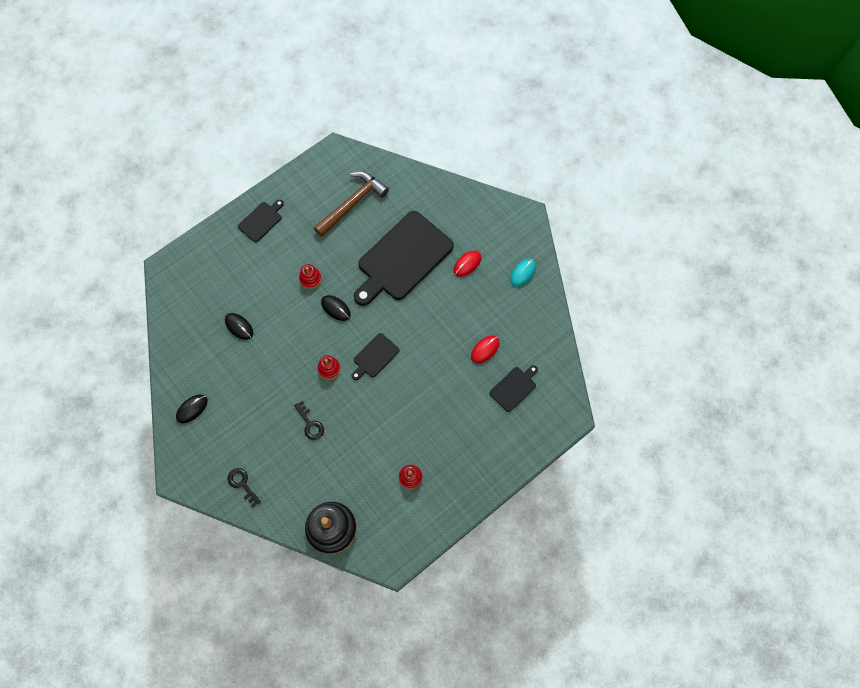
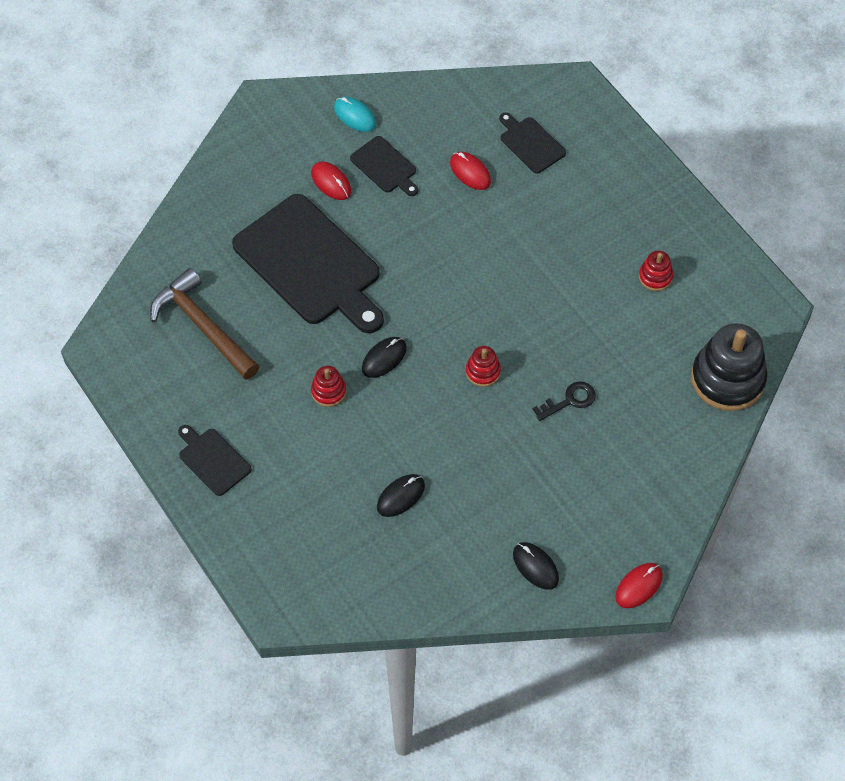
camera: 85 degrees left, 10 degrees down
black key [228,468,261,507] -> none
black cutting board [351,333,399,380] -> black cutting board moved to [350,136,418,196]
none -> red mouse [615,563,663,608]

